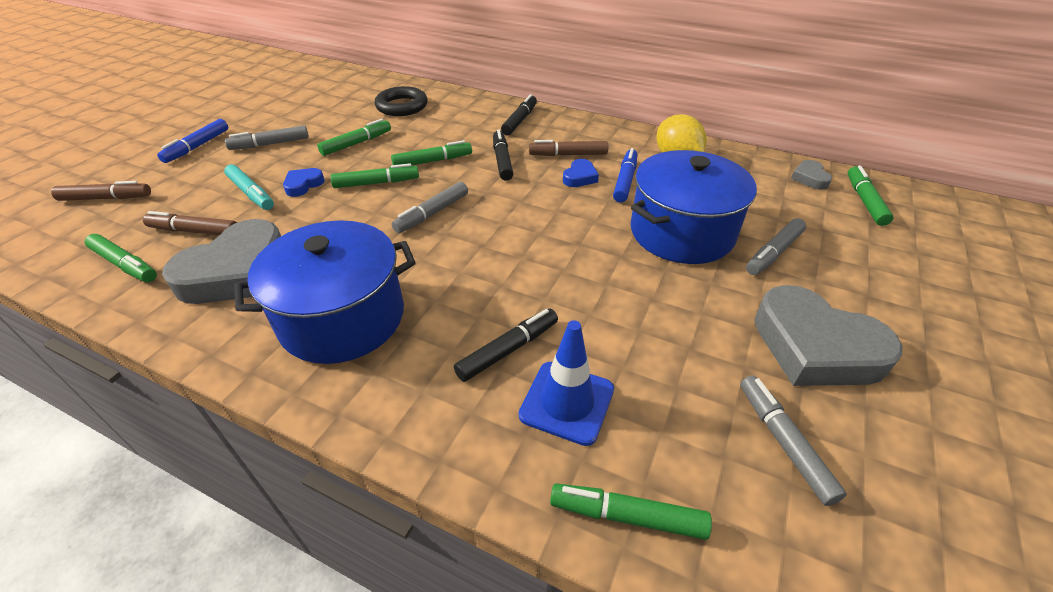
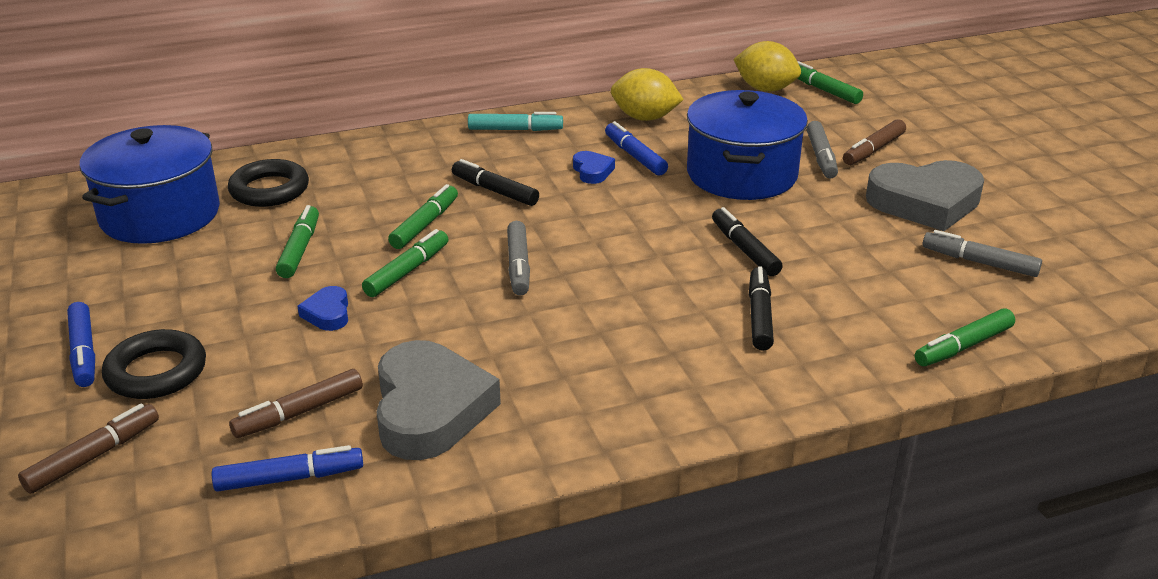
camera: 45 degrees left, 10 degrees down
green marker [85,234,157,282] -> blue marker [212,445,363,492]
turquoise marker [224,164,274,210] -> turquoise marker moved to [468,112,563,131]
grey marker [225,125,309,150] -> none
blue pot [234,220,416,364] -> blue pot moved to [79,125,220,244]
black marker [501,94,537,135] -> black marker moved to [712,207,783,276]
blue traffic cone [519,320,614,446] -> none
brown marker [529,140,608,156] -> brown marker moved to [843,119,906,165]
grey heart [791,160,832,190] -> yellow lemon [733,41,801,92]
none -> black ring [102,329,206,399]

